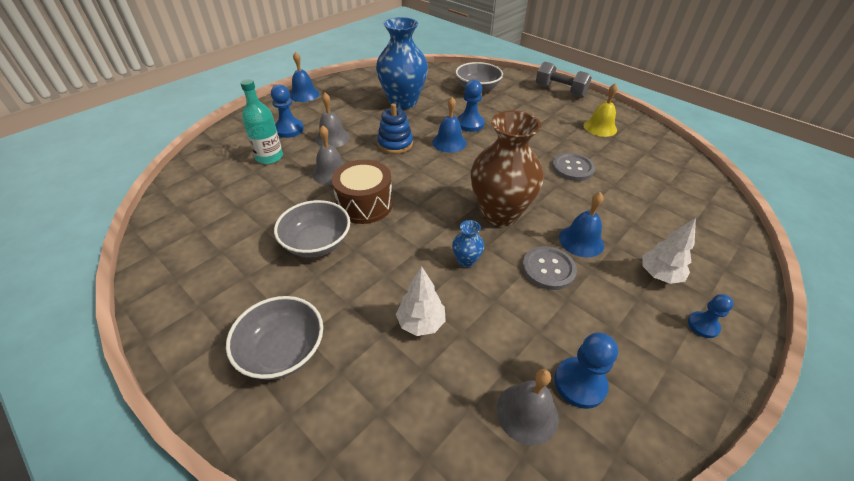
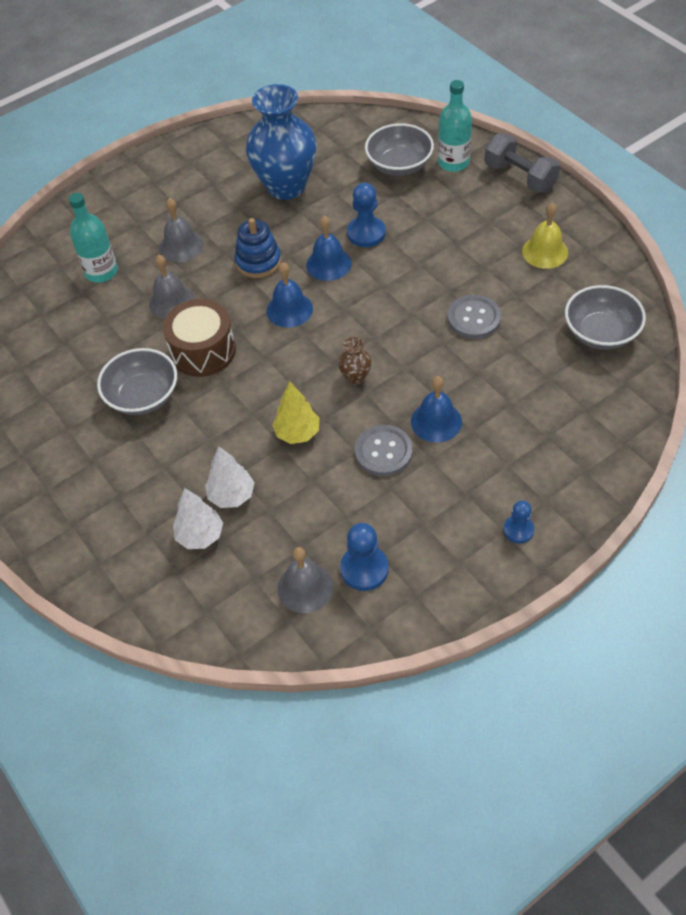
camera: 15 degrees right, 10 degrees up
grey bowl [226,296,323,380] -> grey bowl moved to [565,285,646,350]
blue pawn [271,85,304,138] -> none
blue bell [289,52,319,102] -> blue bell moved to [266,262,313,328]
blue vase [452,220,484,267] -> yellow tree [272,381,319,444]
brown vase [470,111,544,227] -> brown vase [338,337,371,385], size x0.41
white tree [643,218,696,284] -> white tree moved to [173,488,223,549]
none -> turquoise bottle [438,80,472,172]

